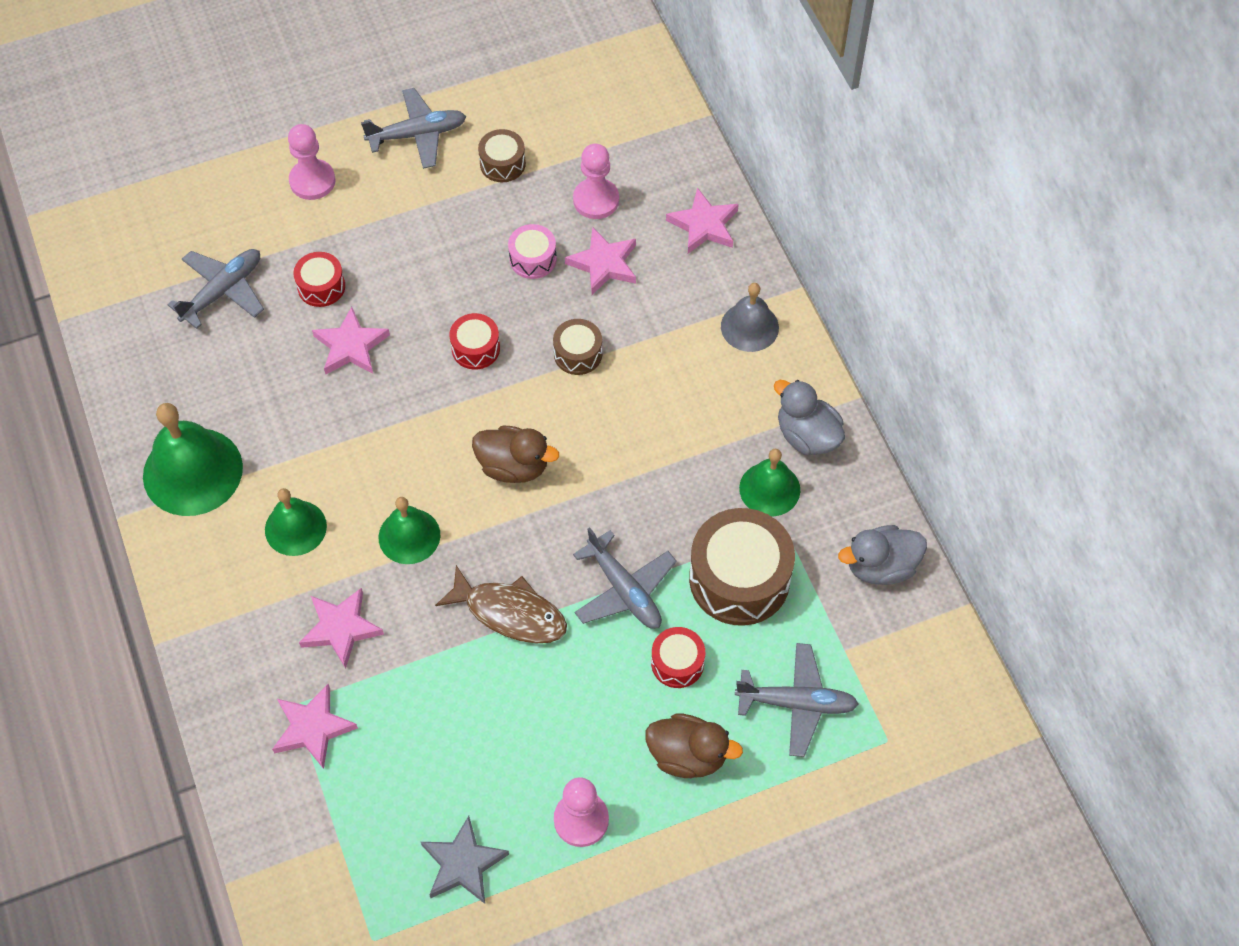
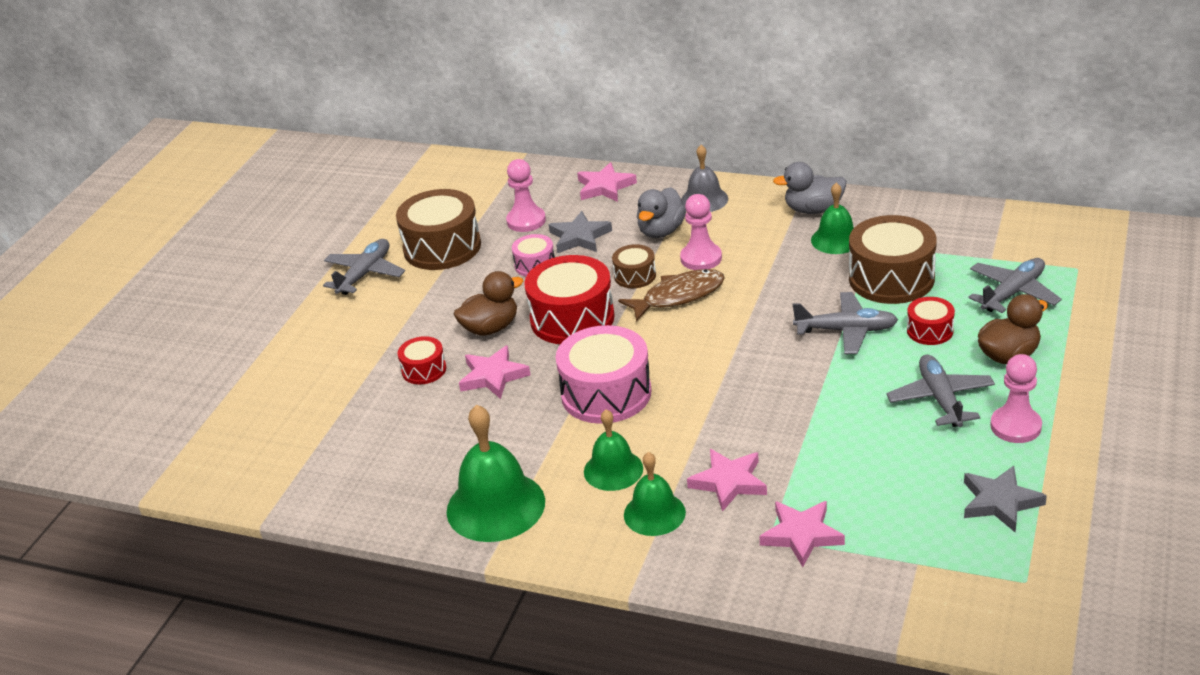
camera: 45 degrees left, 25 degrees down
grey plane [167,249,264,329] -> grey plane moved to [886,354,995,427]
pink pawn [288,124,335,200] -> pink pawn moved to [680,194,722,270]
green bell [379,497,440,564] -> green bell moved to [624,452,686,536]
brown fish [435,565,567,644] -> brown fish moved to [618,269,725,322]
red drum [449,313,500,370] -> red drum [524,255,615,344], size x1.95
brown duck [472,426,559,483] -> brown duck moved to [454,271,523,336]
brown drum [478,129,526,182] -> brown drum [396,189,481,270], size x1.95
pink star [565,227,636,295] -> grey star [549,211,612,253]
grey duck [838,525,927,585] -> grey duck moved to [637,187,686,238]
none -> pink drum [555,325,651,424]

